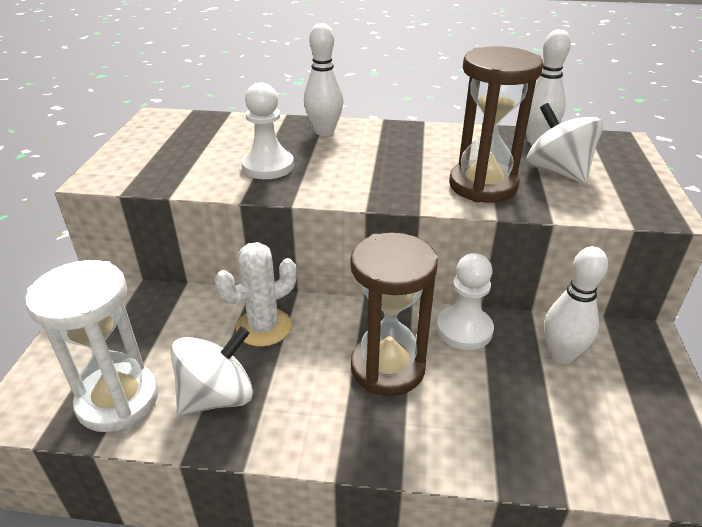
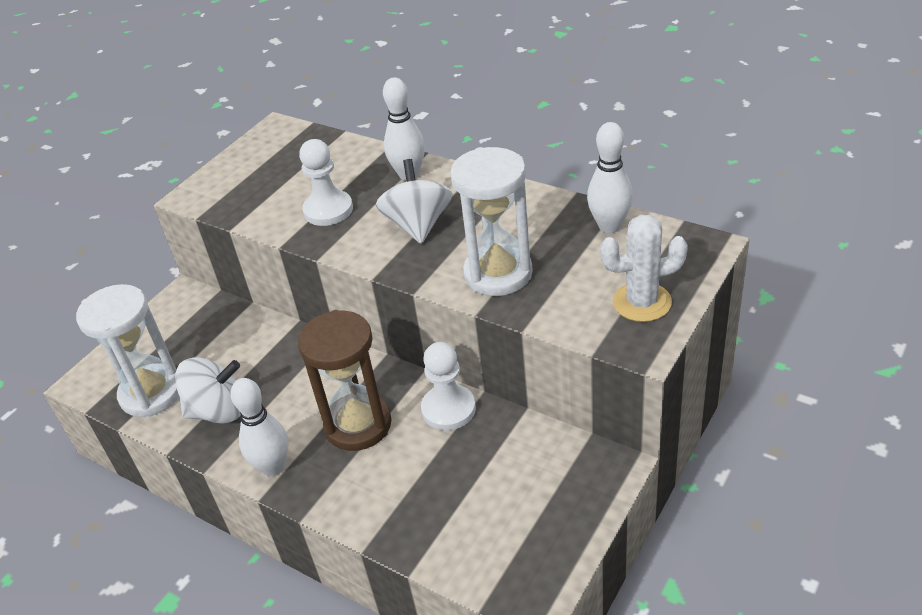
camera: 30 degrees right, 5 degrees up
white cactus [215,242,297,347] -> white cactus moved to [600,215,688,322]
brown hourglass [449,46,543,203] -> white hourglass [450,147,533,296]
white spinning top [526,103,603,184] -> white spinning top moved to [376,159,452,244]
white bowling pin [544,246,608,364] -> white bowling pin moved to [230,378,288,476]

